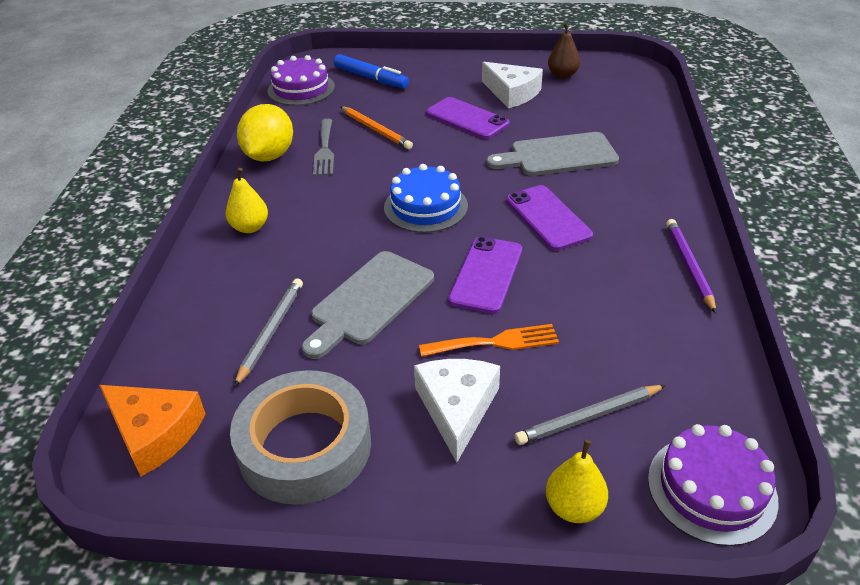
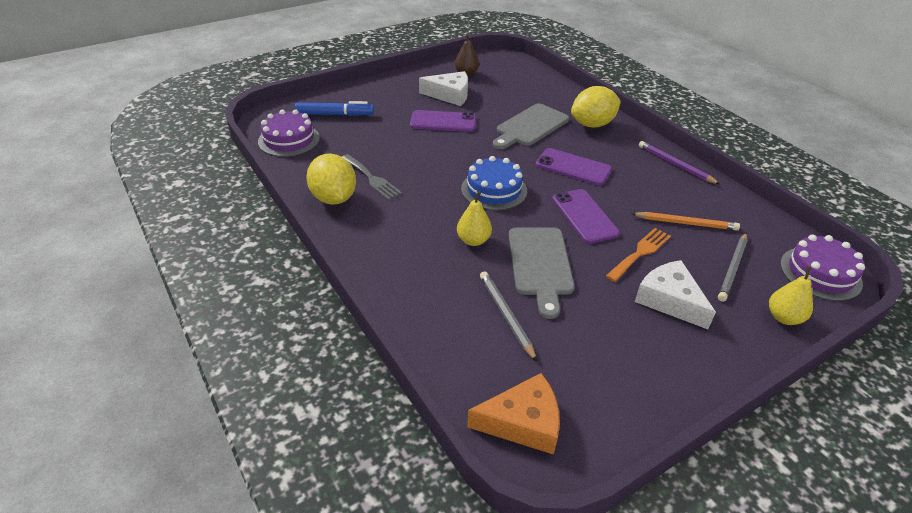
camera: 40 degrees left, 0 degrees up
yellow pear [225,168,268,233] -> yellow pear moved to [457,191,492,246]
grey tape [230,370,371,505] -> none
orange pencil [340,106,413,149] -> orange pencil moved to [631,212,740,231]
none -> yellow lemon [571,86,621,128]

